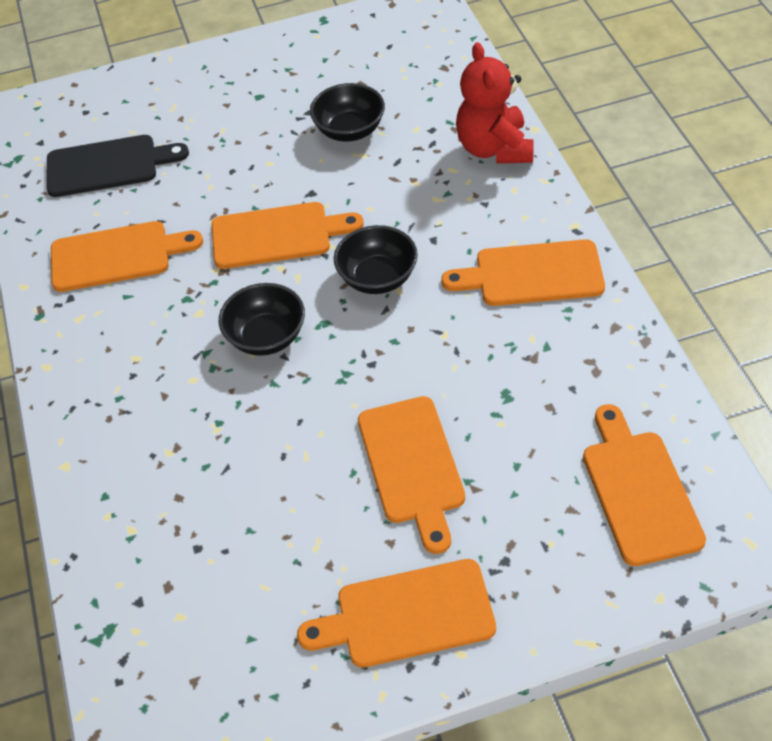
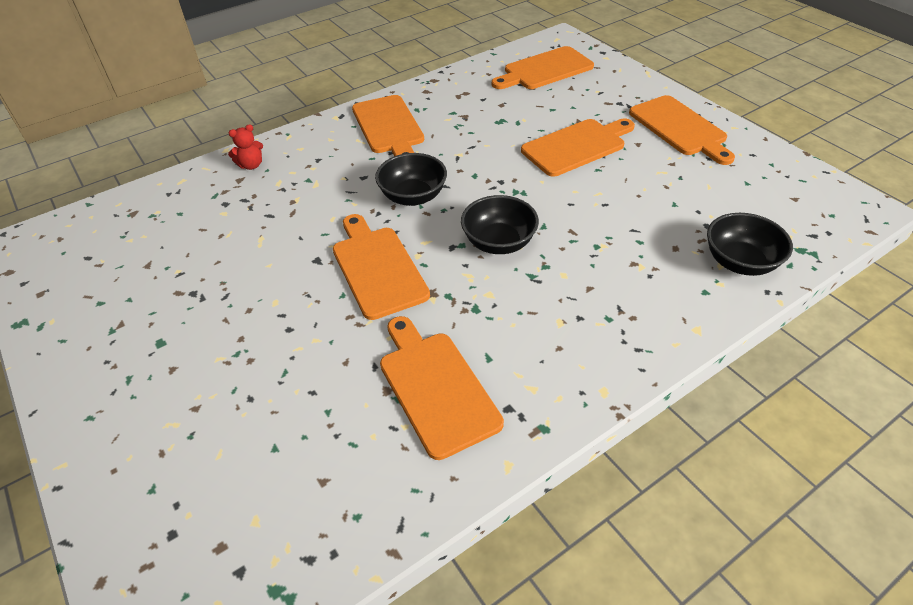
camera: 110 degrees left, 5 degrees down
black cutting board [47,135,189,197] -> none
black bowl [310,83,385,142] -> black bowl moved to [707,213,793,276]
red teddy bear [456,42,534,164] -> red teddy bear [228,124,263,170], size x0.47

